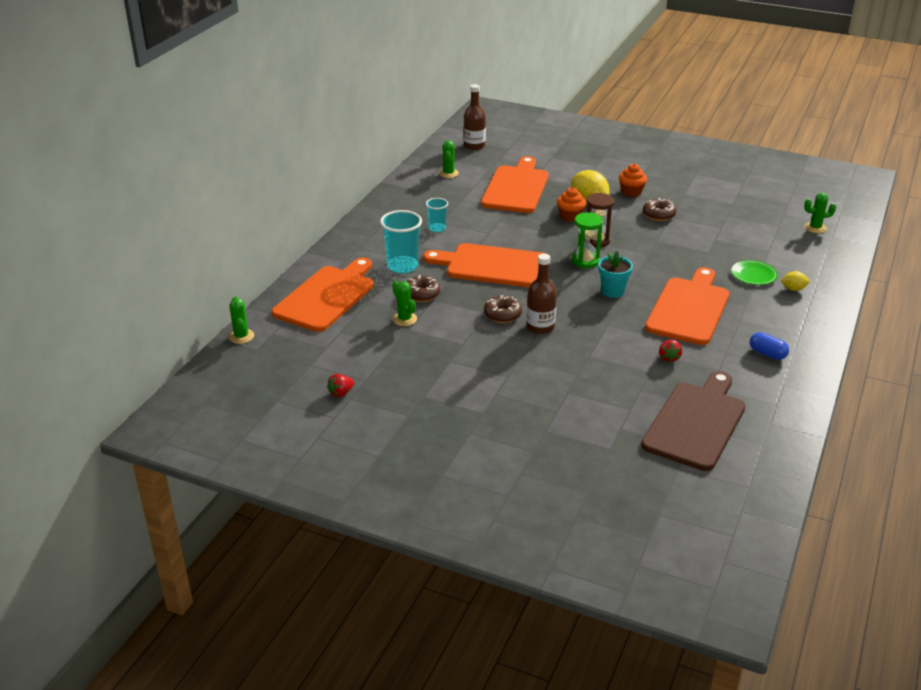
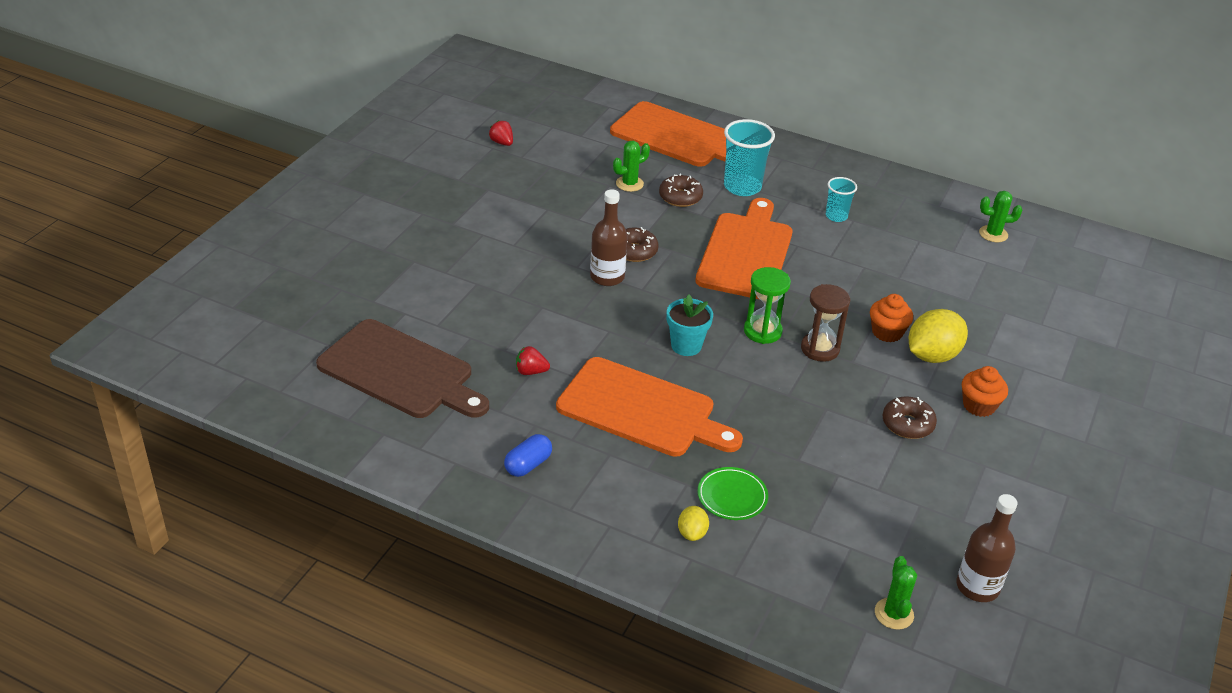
camera: 90 degrees right, 5 degrees up
green cactus [229,296,254,344] -> none
brown bottle [463,84,486,150] -> brown bottle moved to [956,494,1018,602]
orange cutting board [481,156,549,213] -> none

